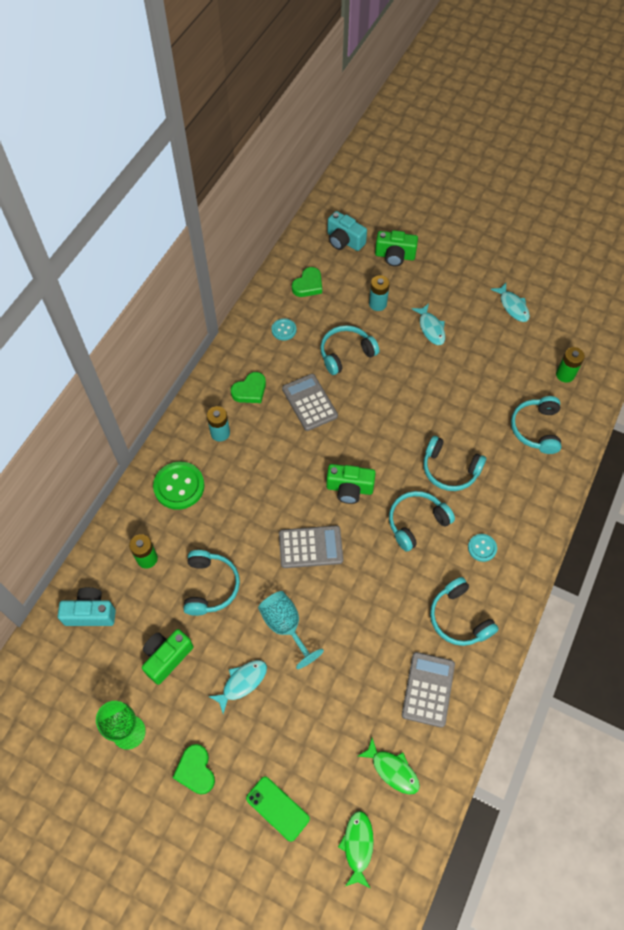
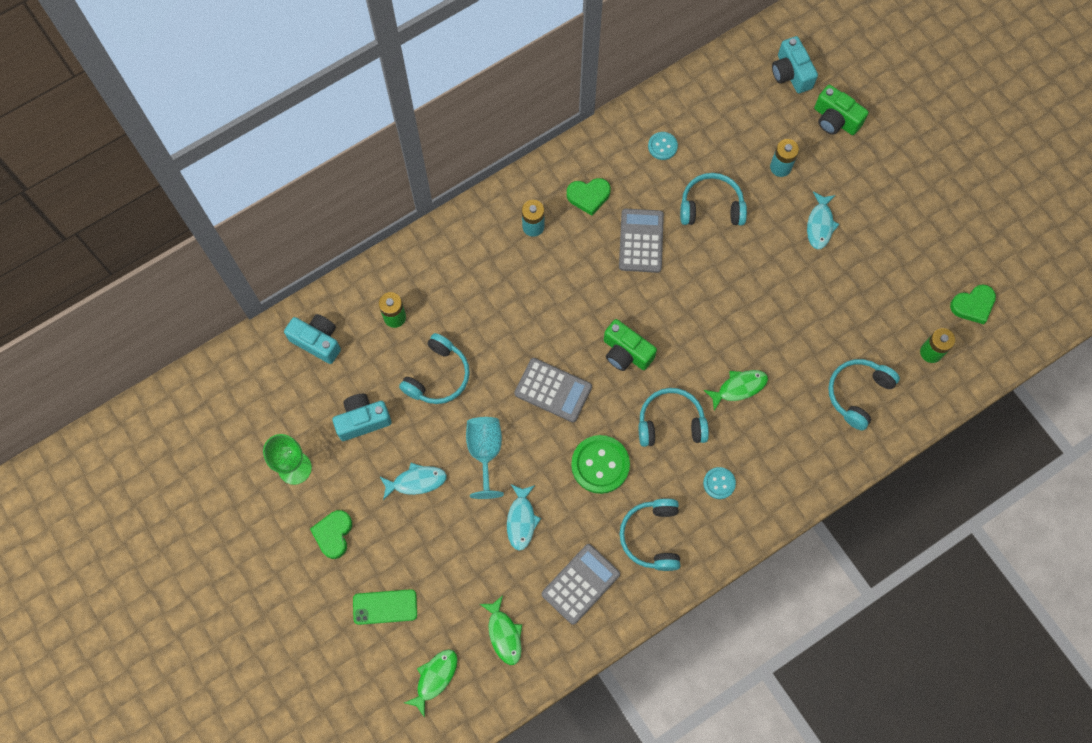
camera: 30 degrees right, 10 degrees up
green camera [142,629,194,685] -> turquoise camera [333,394,392,441]
green button [153,462,205,510] -> green button moved to [571,435,630,494]
green phone [246,776,310,842] -> green phone turned 75 degrees counterclockwise [353,589,417,625]
green heart [292,267,322,297] -> green heart moved to [950,284,996,324]
turquoise headphones [423,436,486,491] -> green fish [704,370,768,411]
turquoise fish [491,283,530,322] -> turquoise fish moved to [507,484,541,551]

